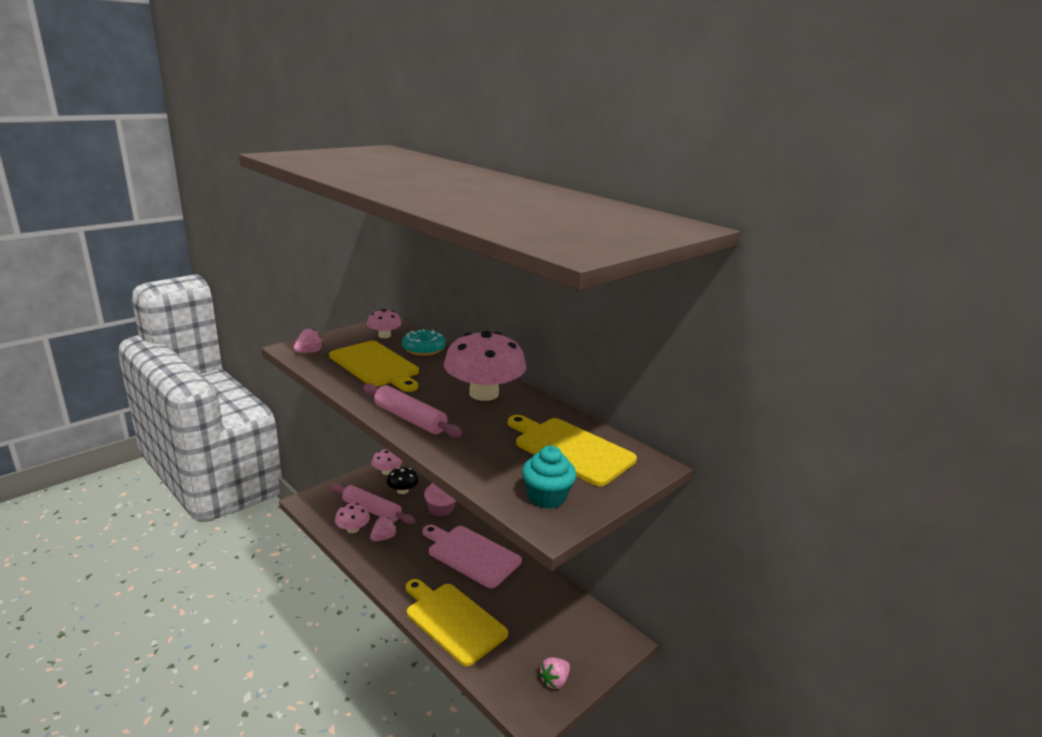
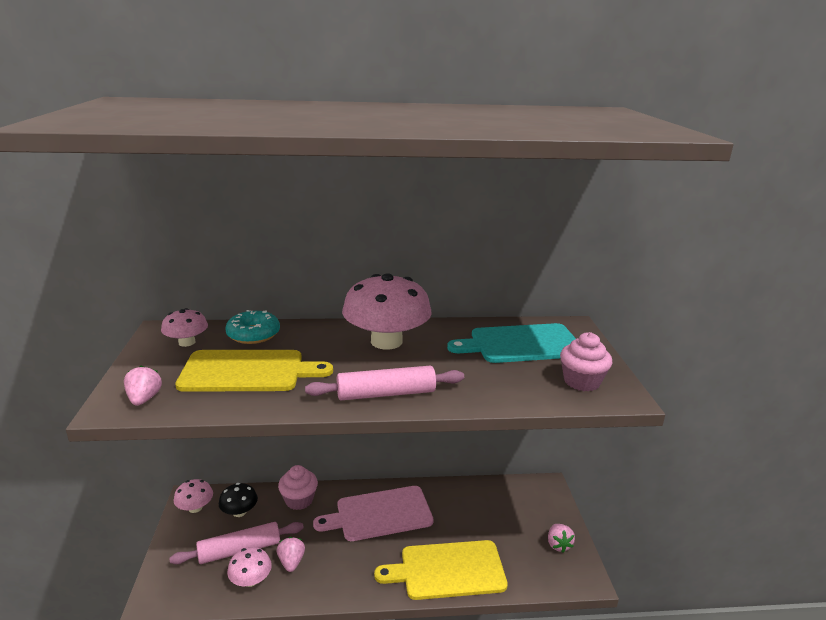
camera: 50 degrees left, 0 degrees up
yellow cutting board [508,415,637,486] -> turquoise cutting board [447,323,576,363]
turquoise cupcake [522,446,576,509] -> pink cupcake [560,332,613,392]

